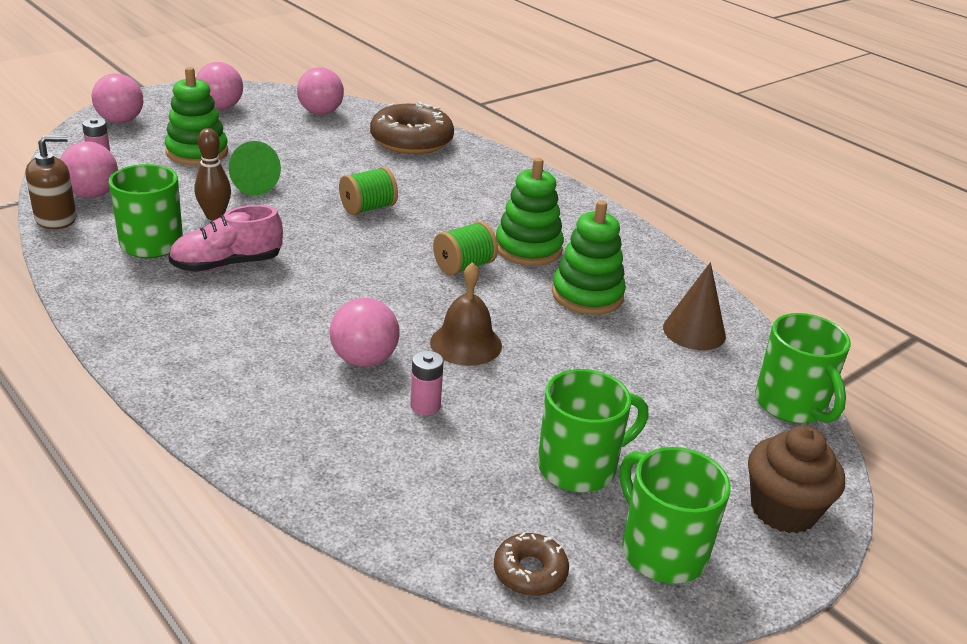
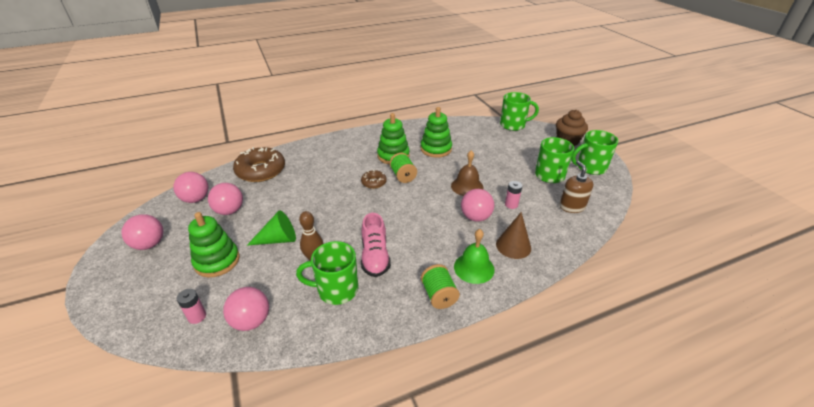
camera: 70 degrees left, 5 degrees up
brown soap dispenser [25,135,77,229] -> brown soap dispenser moved to [560,161,593,213]
pink ball [92,73,143,123] -> pink ball moved to [208,183,243,215]
green spool [339,167,398,215] -> green spool moved to [421,264,460,309]
brown donut [494,533,569,596] -> brown donut moved to [361,170,387,189]
brown cone [663,262,726,350] -> brown cone moved to [496,212,531,259]
none -> green bell [454,229,495,284]

